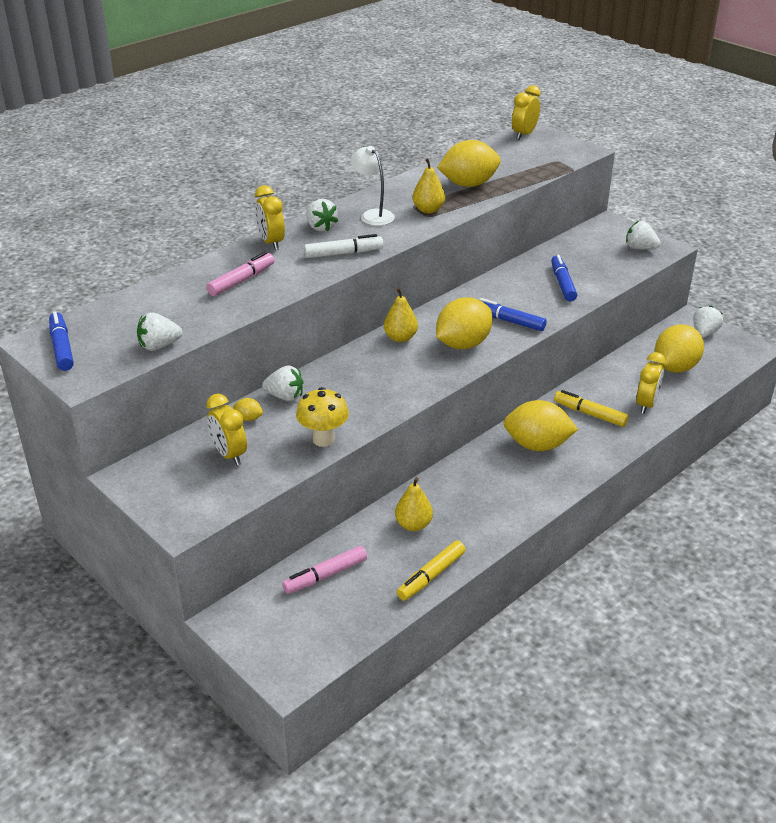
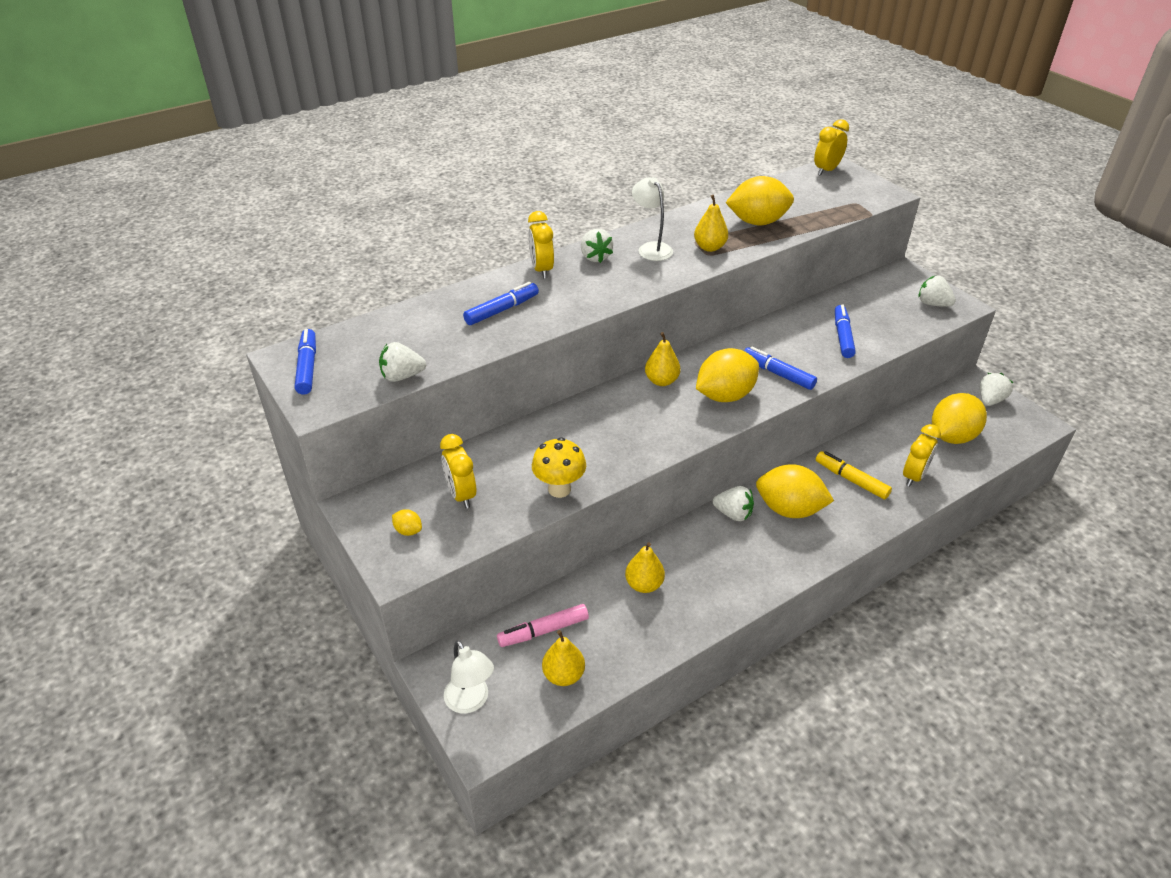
camera: 10 degrees right, 5 degrees up
pink marker [206,252,274,296] -> blue marker [463,282,539,325]
yellow lemon [233,398,263,421] -> yellow lemon moved to [392,509,422,536]
white strawberry [262,365,303,401] -> white strawberry moved to [713,486,754,521]
white marker [304,234,383,258] -> none
yellow marker [397,540,465,601] -> none
none -> white lamp [444,640,494,714]
none -> yellow pear [542,630,585,686]

